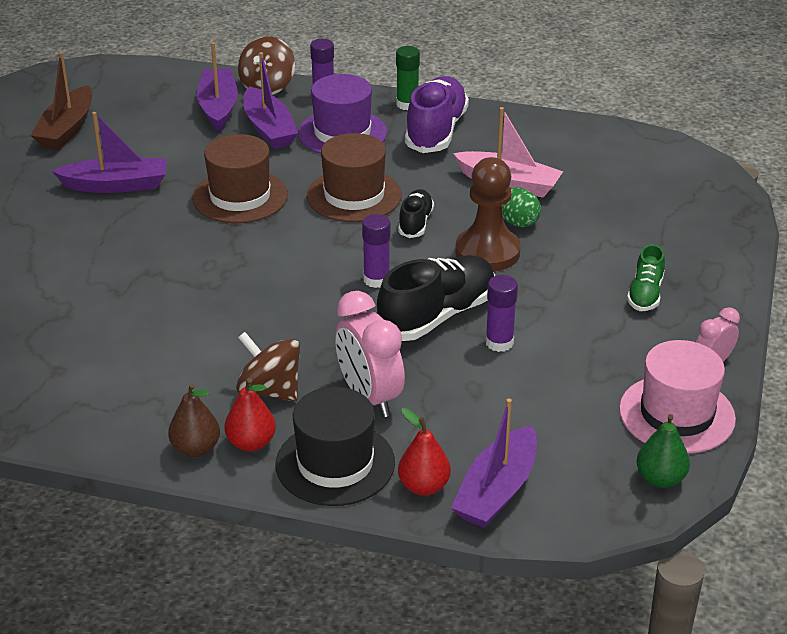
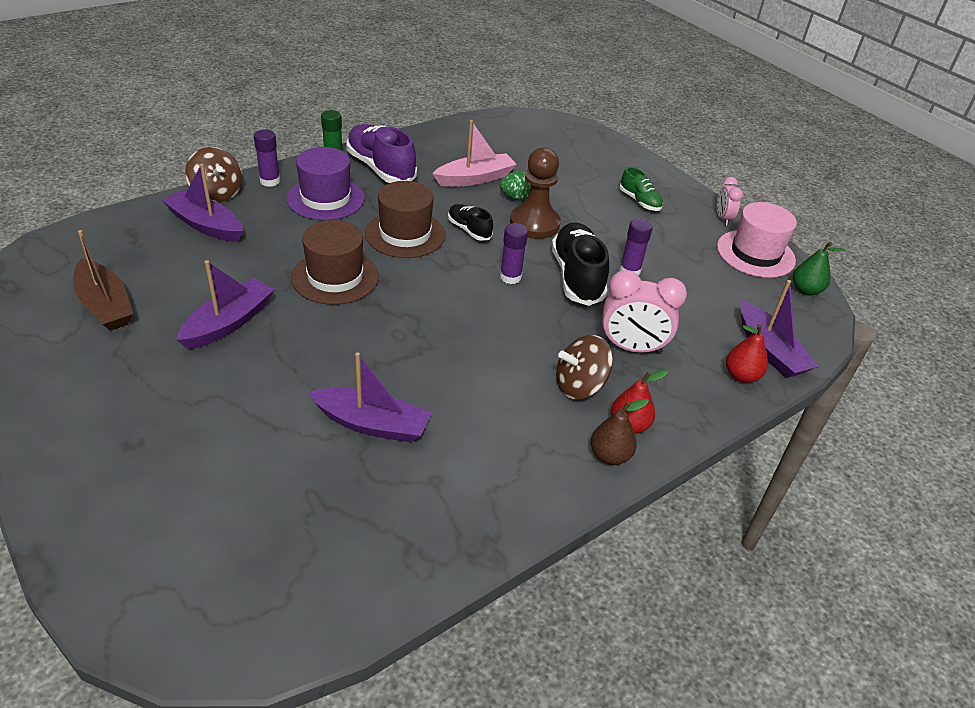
camera: 55 degrees left, 5 degrees up
purple boat [243,52,298,149] -> purple boat moved to [308,352,432,443]
black hat [276,387,395,506] -> none

